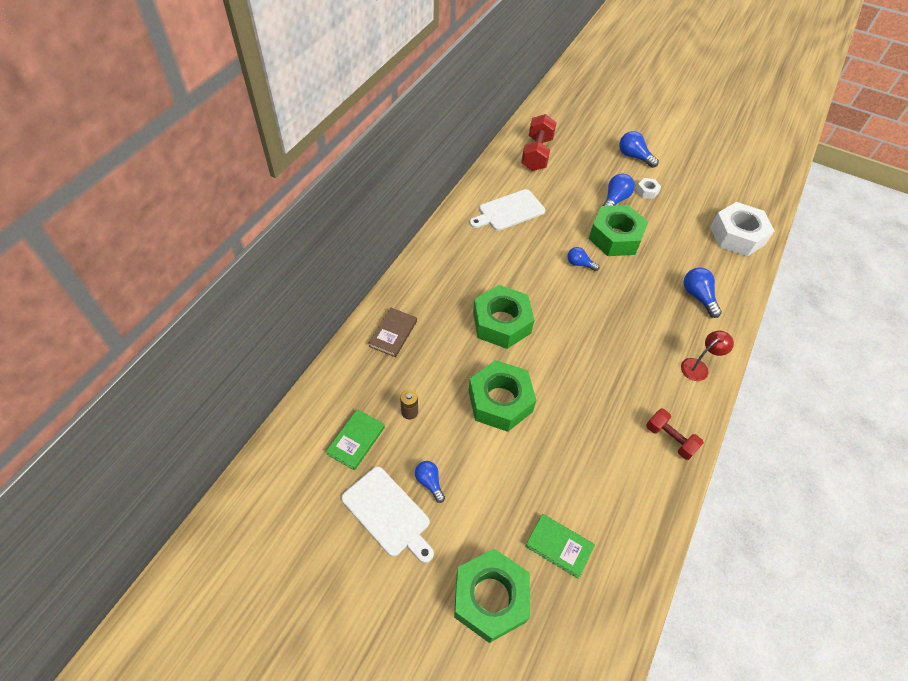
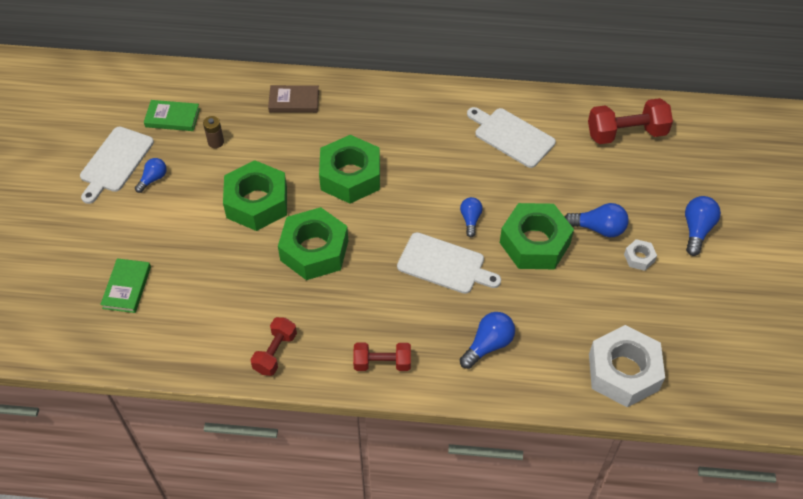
camera: 70 degrees right, 0 degrees up
green nut [454,549,530,643] -> green nut moved to [278,207,348,280]
red lamp [681,331,734,381] -> red dumbbell [353,342,411,371]
none -> white cutting board [397,232,501,294]

